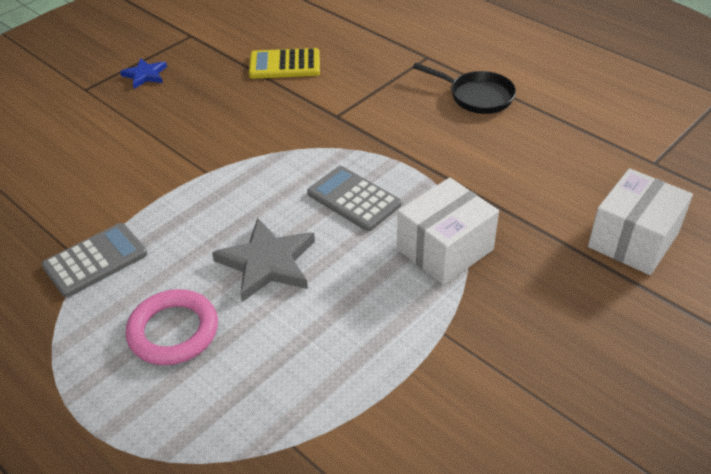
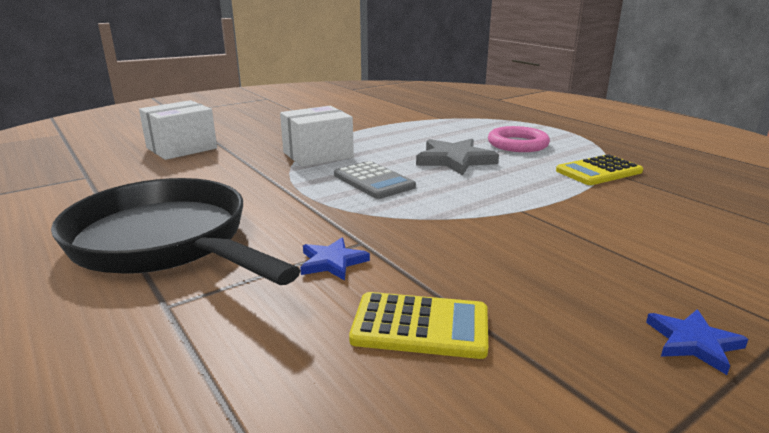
camera: 170 degrees left, 20 degrees down
grey calculator [42,223,147,297] -> yellow calculator [556,154,643,185]
black pan [413,63,516,114] -> black pan [51,178,300,285], size x2.03
none -> blue star [300,237,370,281]

